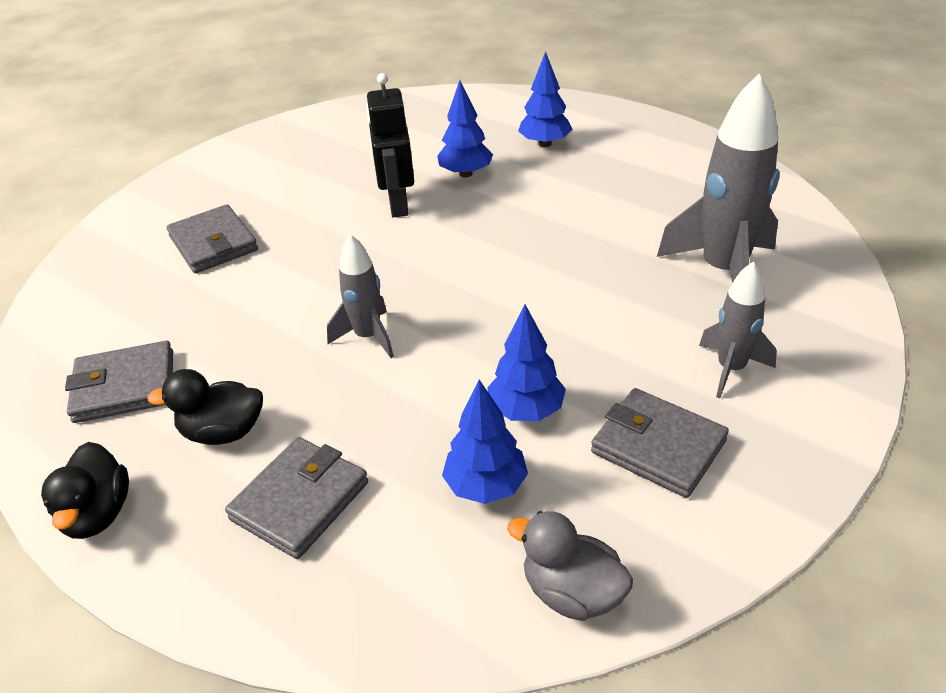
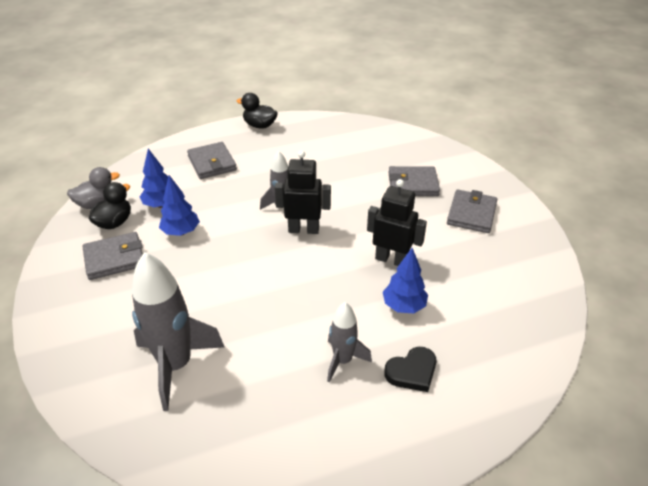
camera: 120 degrees right, 0 degrees up
grey wallet [65,341,173,423] -> grey wallet moved to [447,189,497,233]
black duck [147,369,263,445] -> black duck moved to [89,182,131,229]
blue tree [518,51,573,147] -> black heart [384,347,436,392]
grey rocket [699,261,777,398] -> grey rocket moved to [327,302,372,382]
none -> black robot [275,150,331,234]

